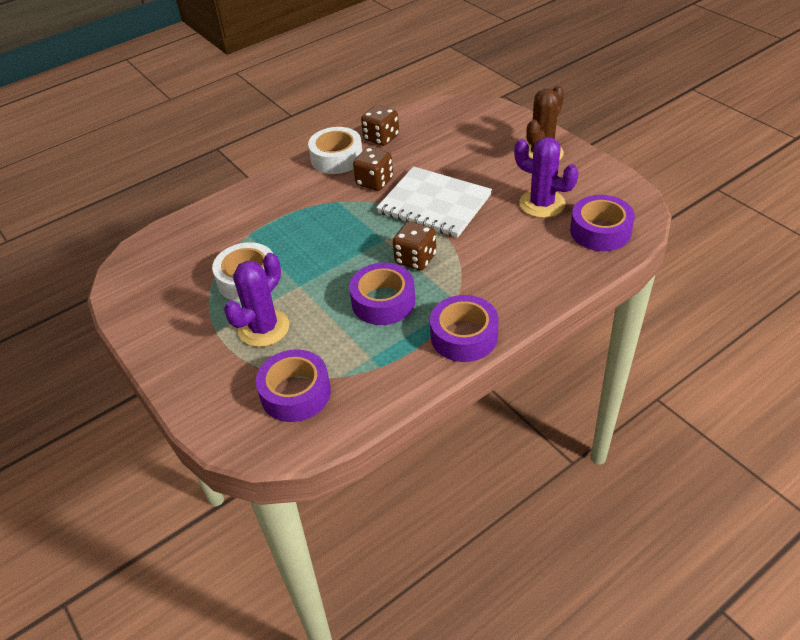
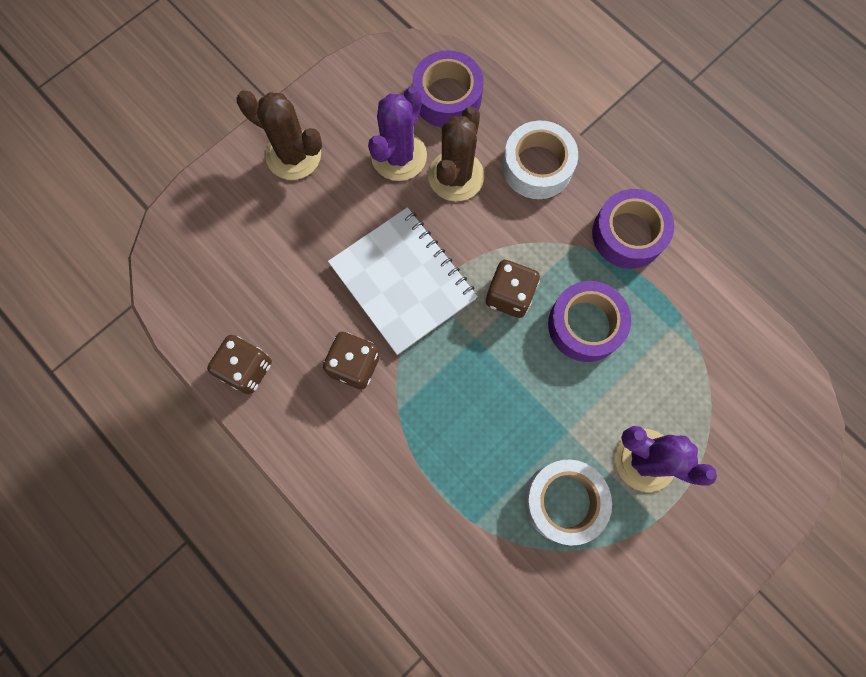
camera: 100 degrees left, 30 degrees up
purple tape [256,349,331,422] -> none
white tape [308,127,362,174] -> white tape moved to [502,121,578,199]
white notebook [376,166,492,238] -> white notebook turned 60 degrees counterclockwise [328,207,478,355]
none -> brown cactus [428,106,484,201]

